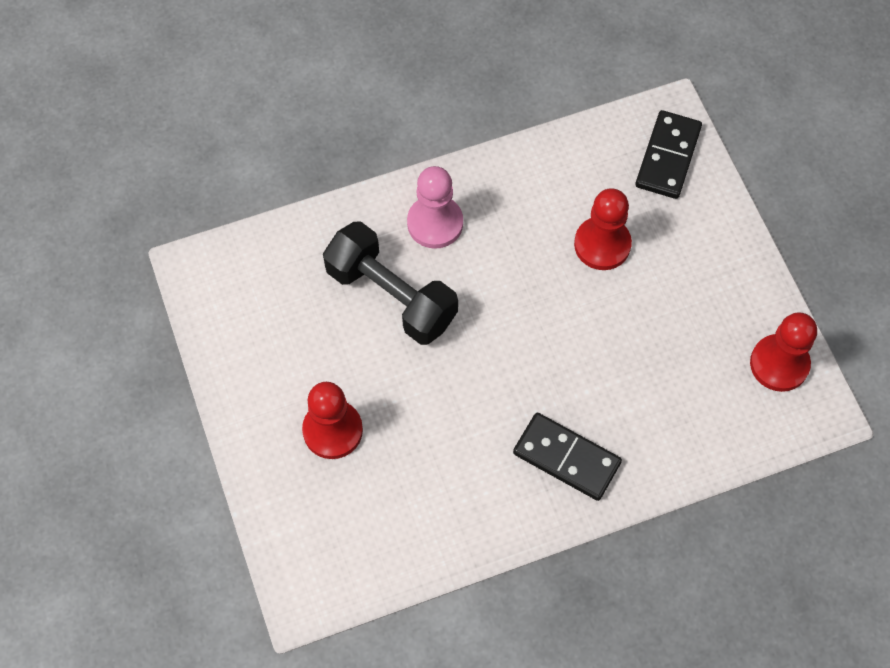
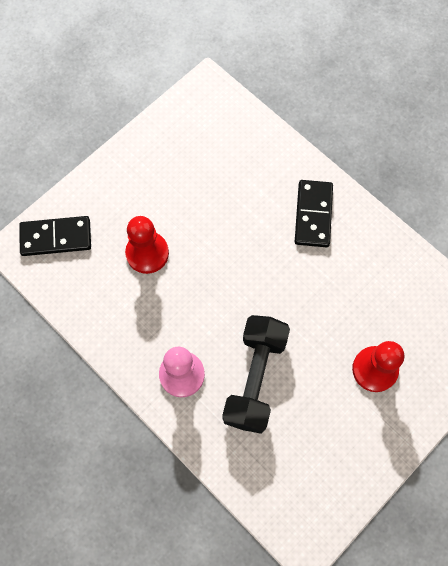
camera: 115 degrees left, 5 degrees up
red pawn [750,312,817,392] -> none

